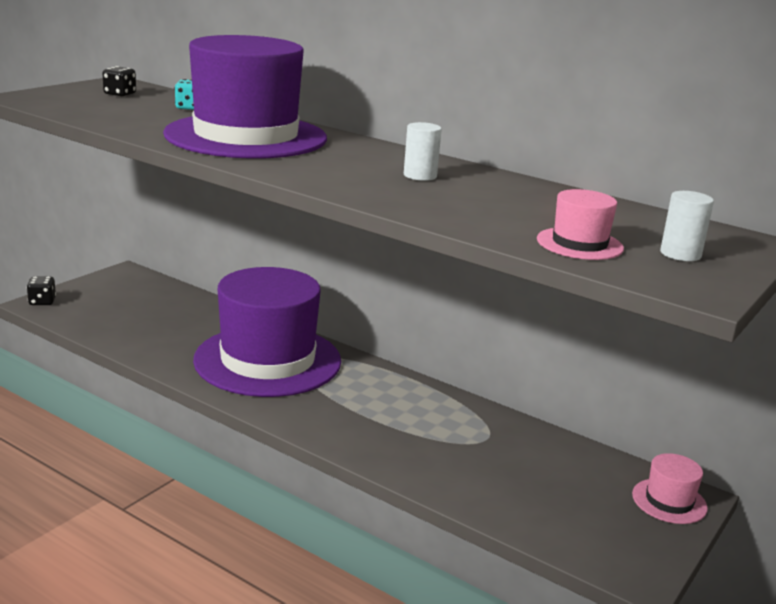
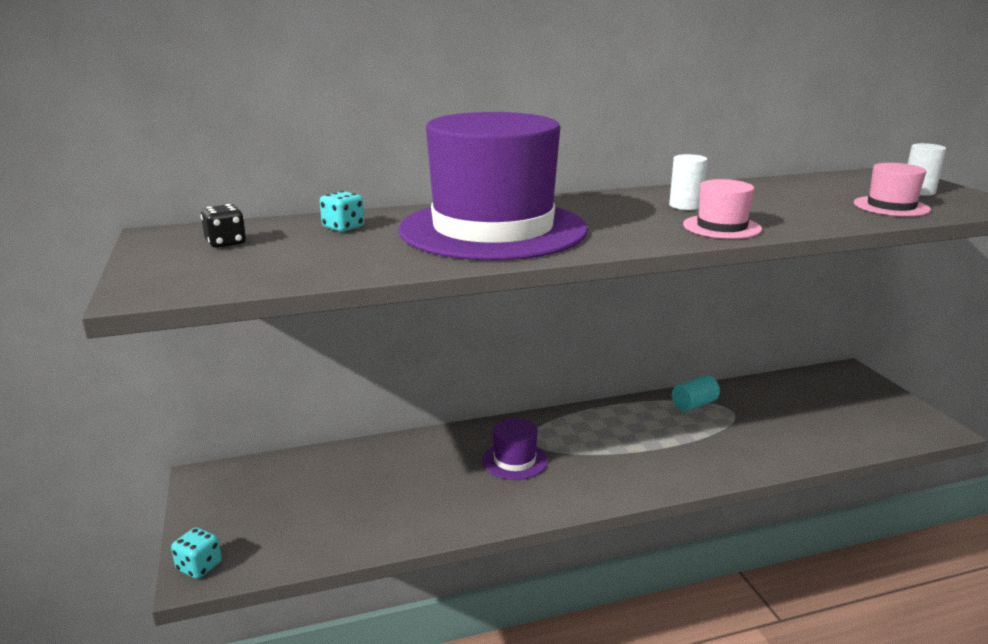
camera: 50 degrees left, 0 degrees up
black dice [27,277,56,305] -> turquoise dice [171,527,222,579]
purple hat [193,267,341,397] -> purple hat [482,418,548,480], size x0.41
pink hat [632,453,708,524] -> pink hat moved to [683,179,762,239]
none -> turquoise cylinder [672,375,720,411]

